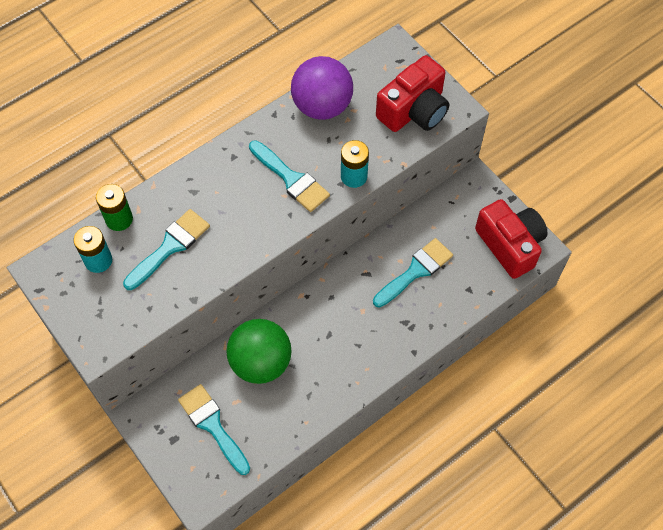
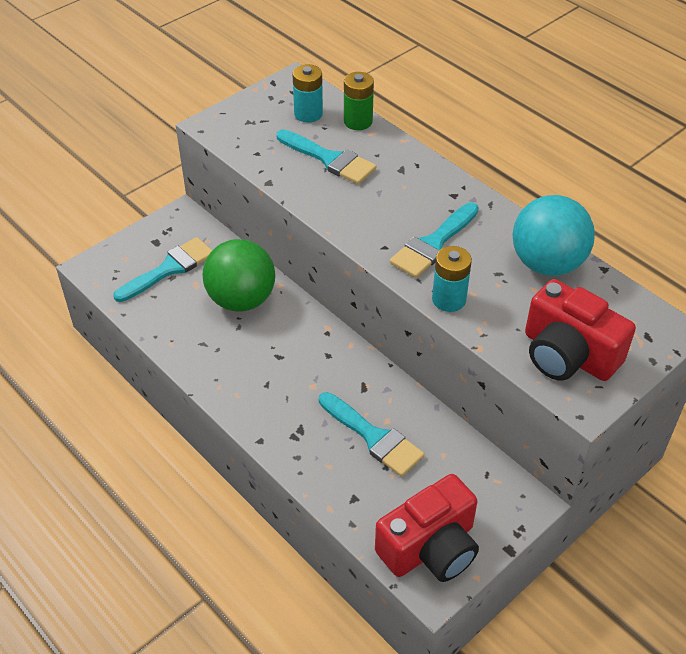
camera: 85 degrees right, 15 degrees down
purple ball [291,56,353,120] -> turquoise ball [513,195,595,276]

